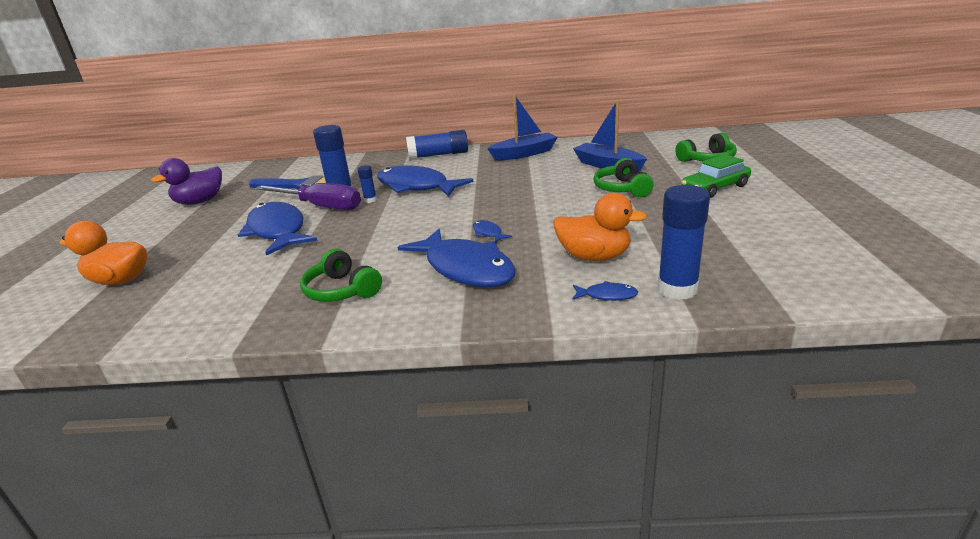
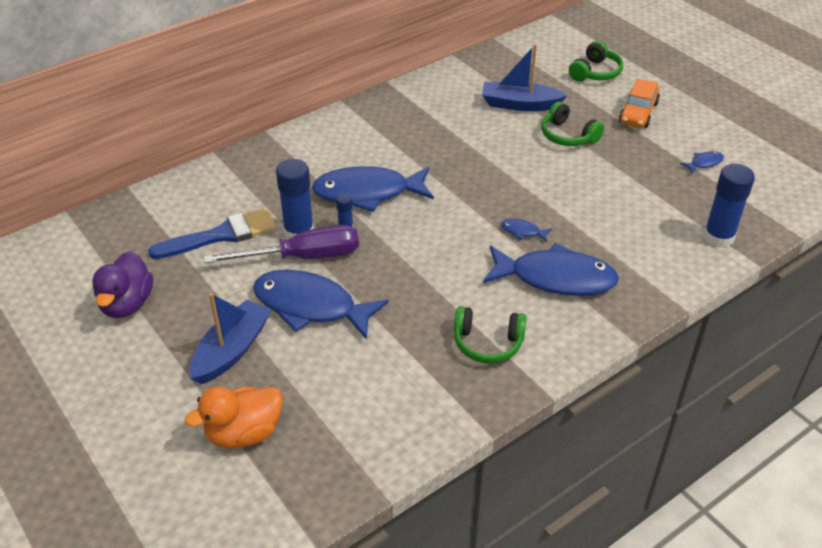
camera: 40 degrees left, 15 degrees up
blue glue stick [406,130,468,159] -> none
blue boat [487,95,558,161] -> blue boat moved to [190,293,271,384]
orange duck [553,193,647,261] -> none
blue fish [572,281,638,301] -> blue fish moved to [680,151,724,174]
green car [681,154,751,198] -> orange car [619,78,660,128]

